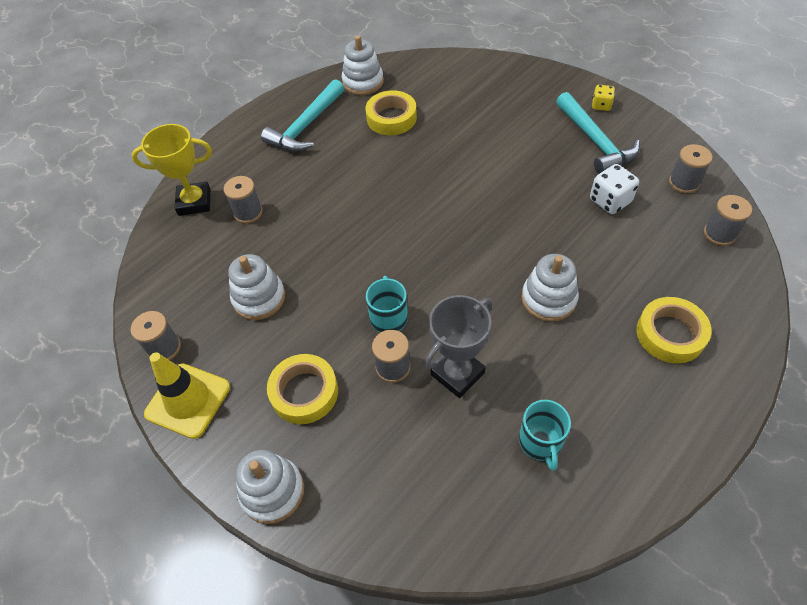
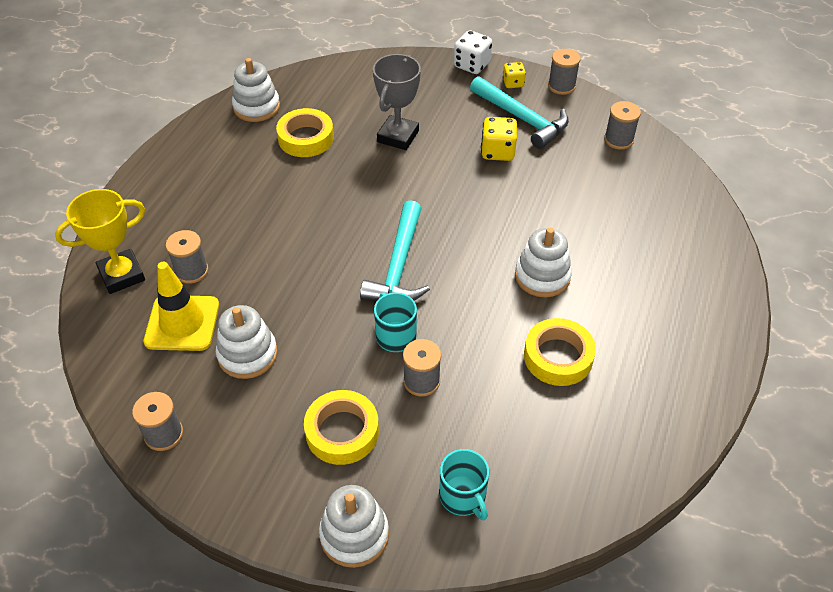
camera: 25 degrees left, 5 degrees down
yellow traffic cone [144,352,230,439] -> yellow traffic cone moved to [144,261,219,351]
turquoise hammer [261,79,344,152] -> turquoise hammer moved to [360,200,430,301]
grey trophy [425,295,492,398] -> grey trophy moved to [373,54,421,150]
turquoise mug [519,400,571,471] -> turquoise mug moved to [439,449,489,520]
white dice [590,164,639,214] -> white dice moved to [454,30,492,74]
yellow tape [636,297,712,363] -> yellow tape moved to [524,318,596,386]
grey spool [704,195,752,246] -> grey spool moved to [548,49,581,95]
none -> yellow dice [481,117,517,161]

